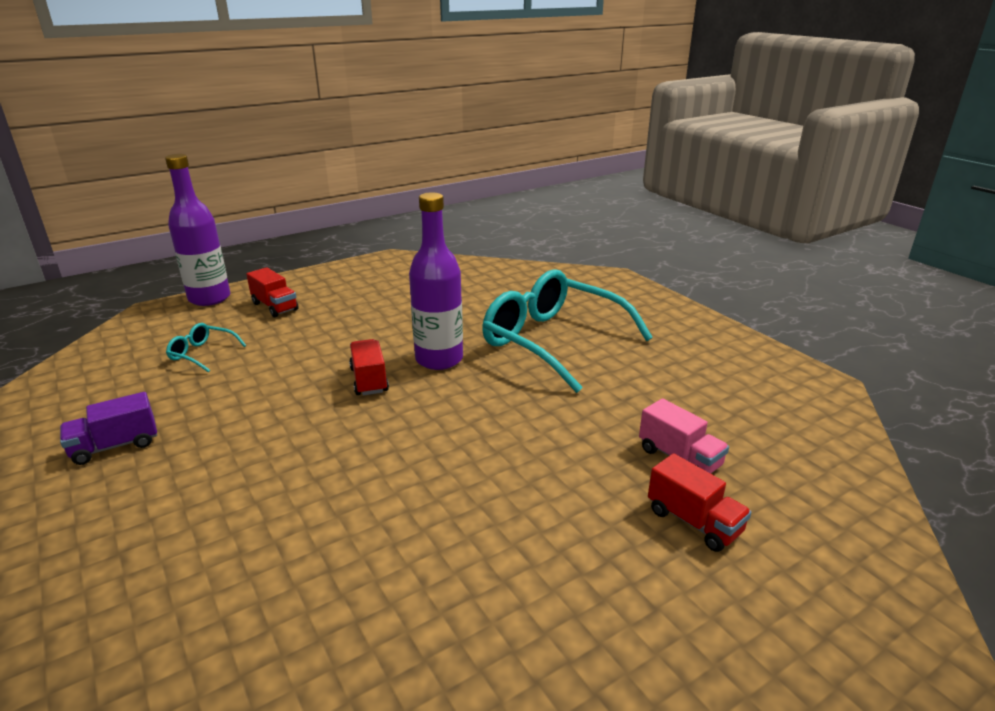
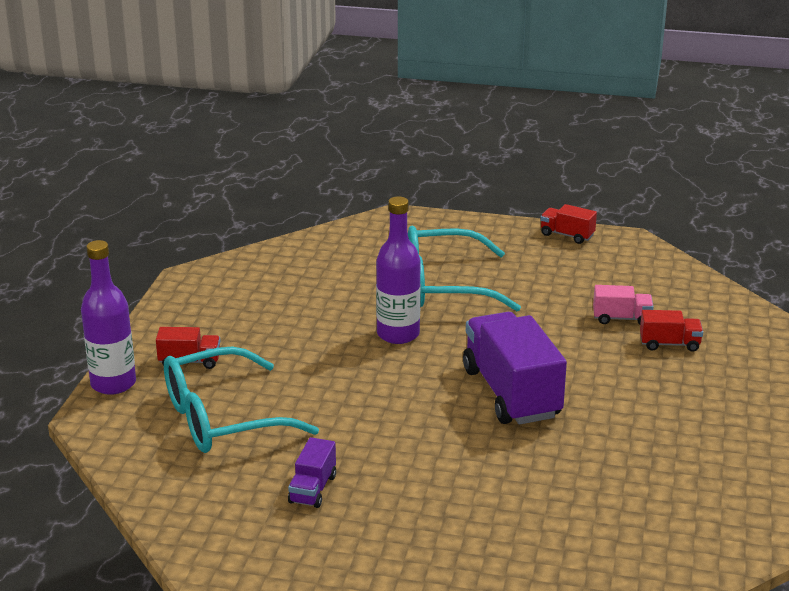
camera: 45 degrees left, 0 degrees up
turquoise glasses [166,323,246,372] -> turquoise glasses [164,346,319,453], size x2.42
red truck [349,339,389,395] -> red truck moved to [540,204,597,244]
none -> purple truck [463,312,567,424]

